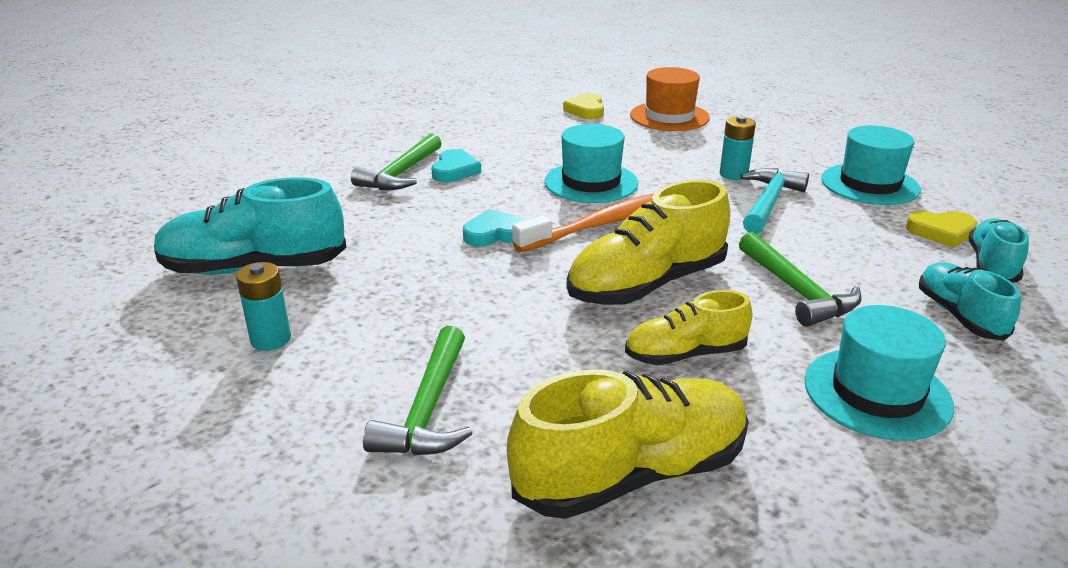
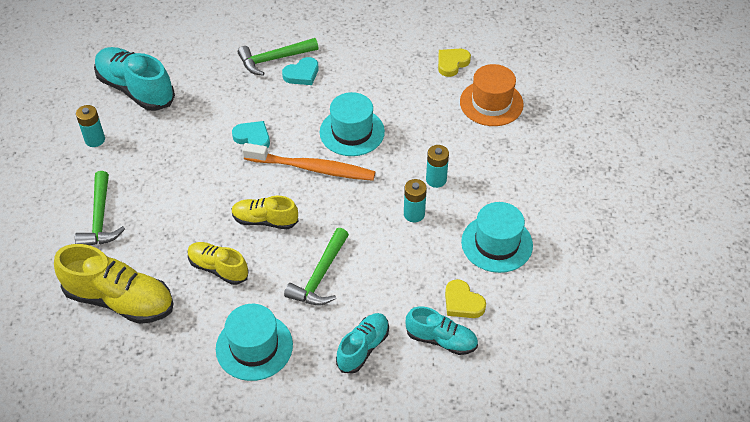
camera: 45 degrees right, 20 degrees up
green hammer [363,326,473,456] -> green hammer turned 60 degrees counterclockwise [75,171,125,245]
yellow shoe [566,180,730,305] -> yellow shoe [232,196,299,229], size x0.60
turquoise hammer [740,168,809,234] -> turquoise battery [404,179,427,222]
turquoise shoe [968,218,1029,283] -> turquoise shoe turned 45 degrees clockwise [406,307,478,355]

